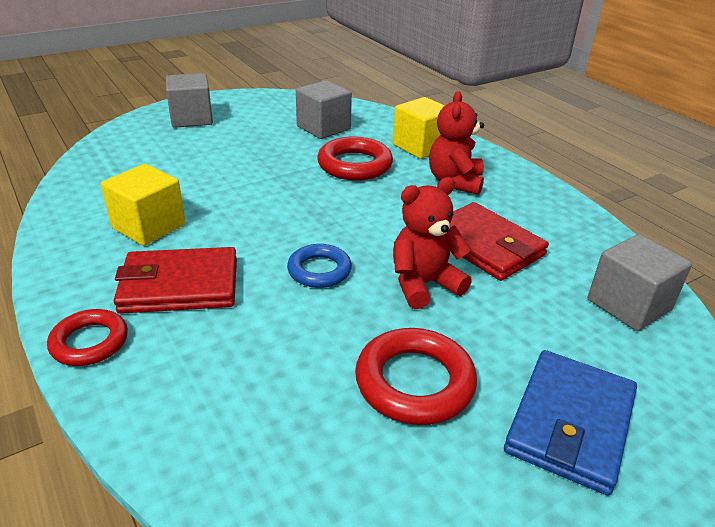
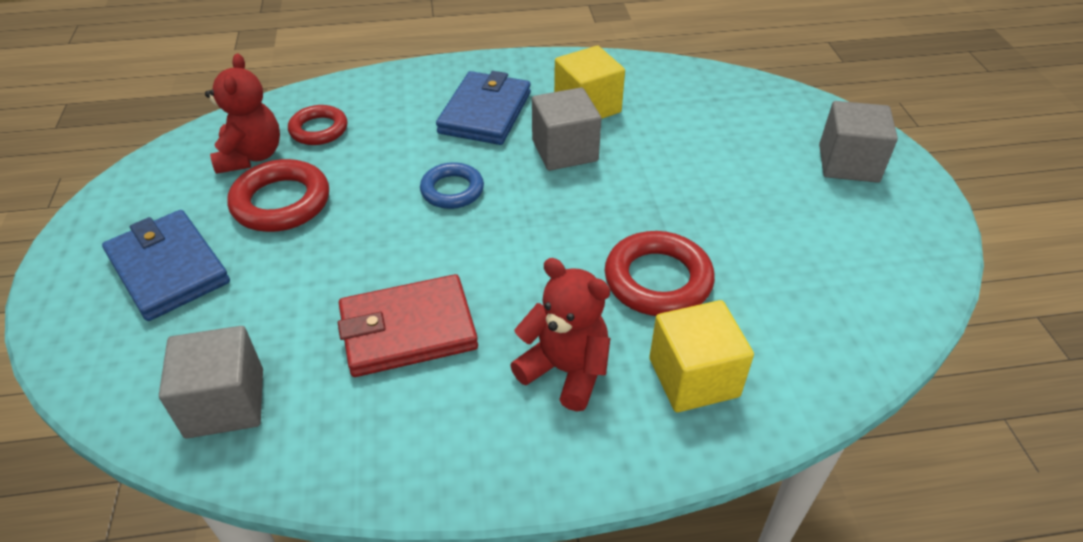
camera: 115 degrees right, 10 degrees up
red ring [47,309,128,366] -> red ring moved to [288,105,348,145]
red wallet [114,247,237,314] -> blue wallet [436,71,531,145]
grey cube [296,80,352,139] -> grey cube moved to [532,87,601,171]
red teddy bear [393,177,472,309] -> red teddy bear moved to [205,54,280,174]

